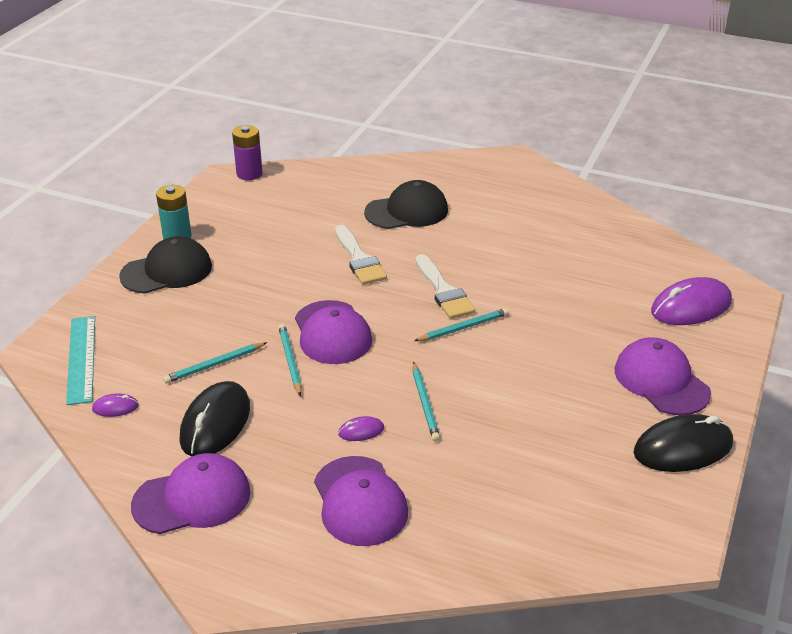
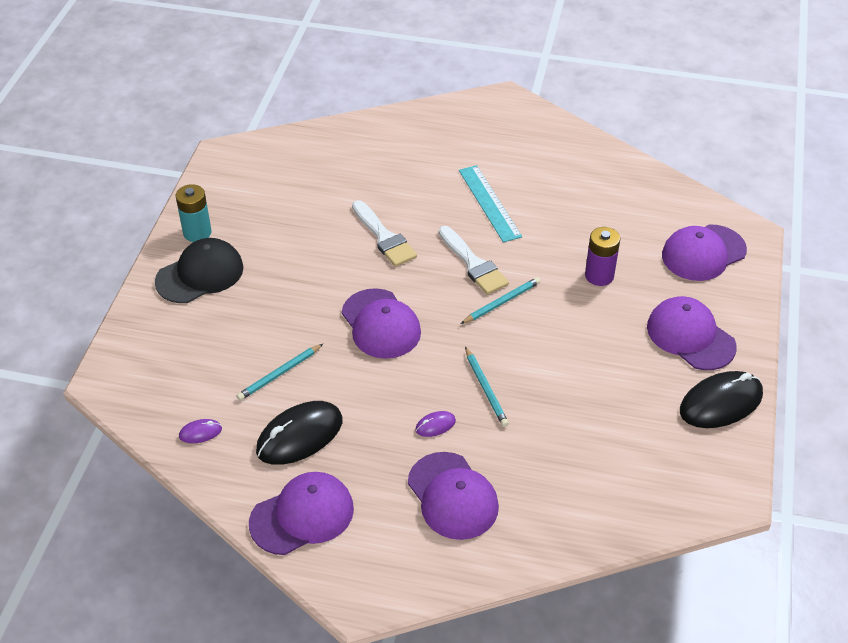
camera: 10 degrees left, 10 degrees up
turquoise ruler [66,316,95,405] -> turquoise ruler moved to [459,165,522,243]
black mouse [180,381,250,456] -> black mouse turned 45 degrees clockwise [256,401,342,465]
purple battery [232,125,262,180] -> purple battery moved to [585,227,620,286]
turquoise pencil [278,324,302,396] -> none
black cap [364,180,448,229] -> none
purple mouse [651,277,732,325] -> purple cap [662,224,747,281]

